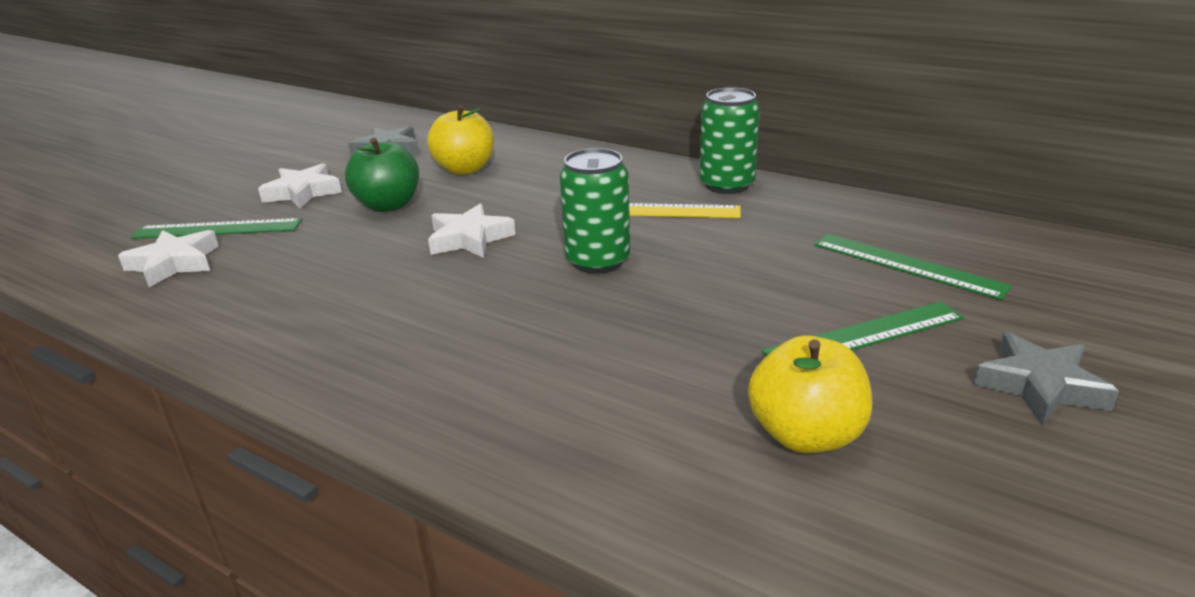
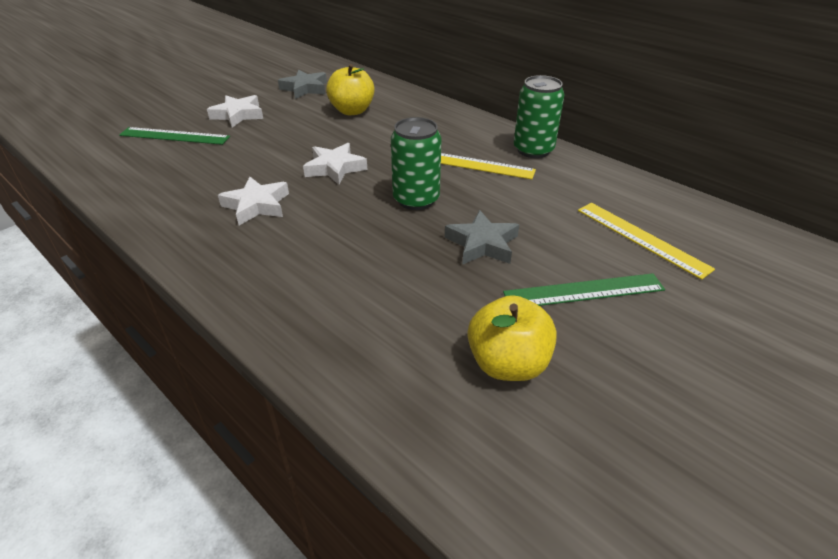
camera: 10 degrees right, 10 degrees up
white star [118,230,219,287] -> white star moved to [218,177,289,225]
green apple [345,138,419,212] -> none
green ruler [814,234,1012,300] -> yellow ruler [578,203,715,280]
grey star [973,332,1119,425] -> grey star moved to [445,210,519,265]

